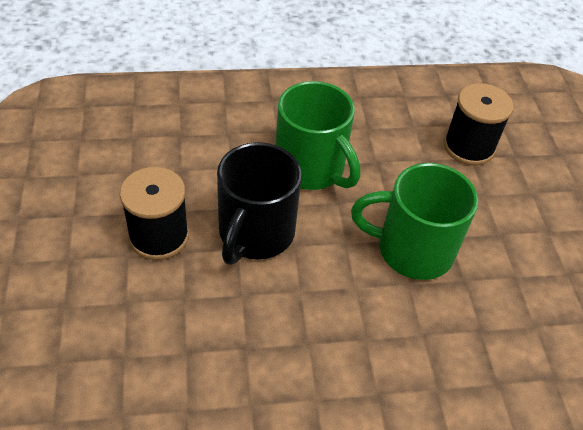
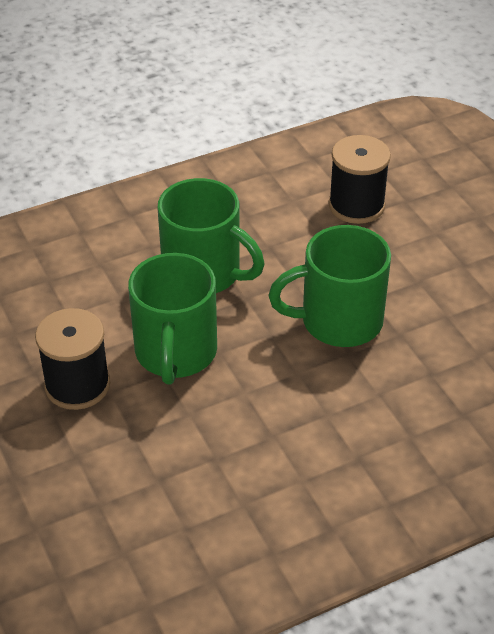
camera: 15 degrees left, 5 degrees down
black mug [217,142,302,265] -> green mug [128,253,217,385]

